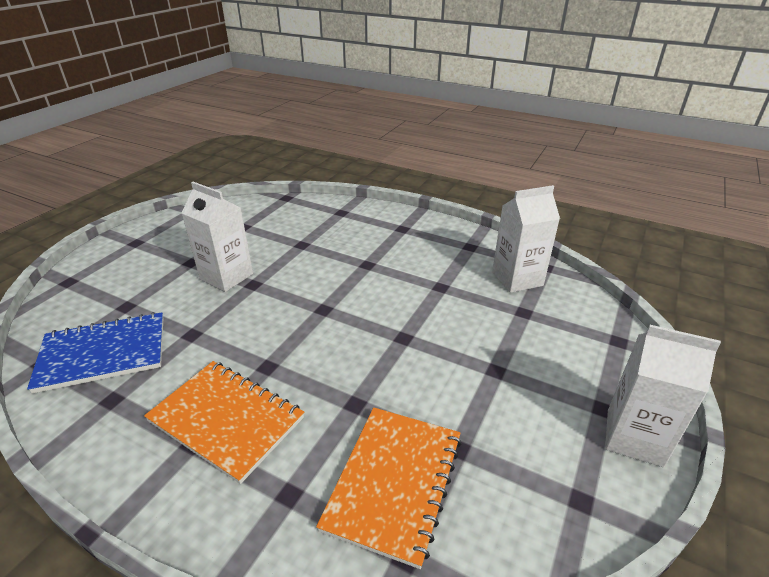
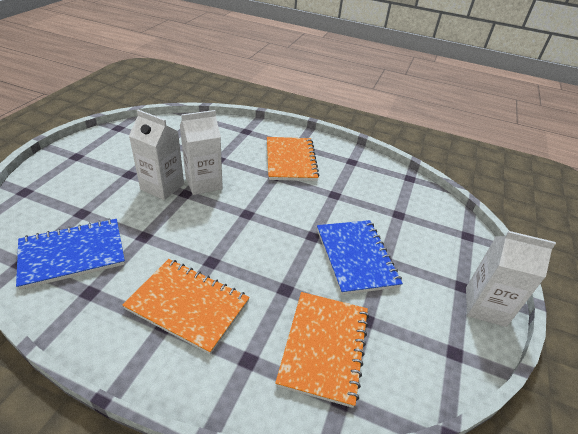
camera: 10 degrees left, 5 degrees up
white carton [492,185,560,293] -> white carton moved to [180,110,223,195]
none -> orange notebook [267,137,320,181]
none -> blue notebook [317,220,403,295]

